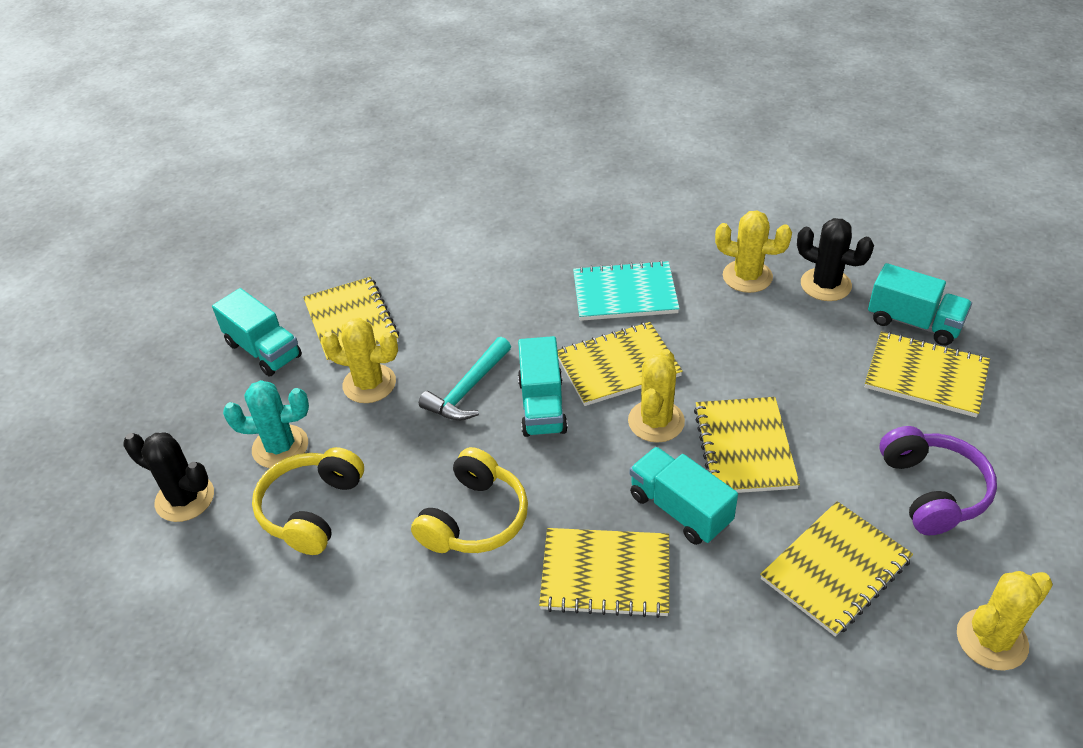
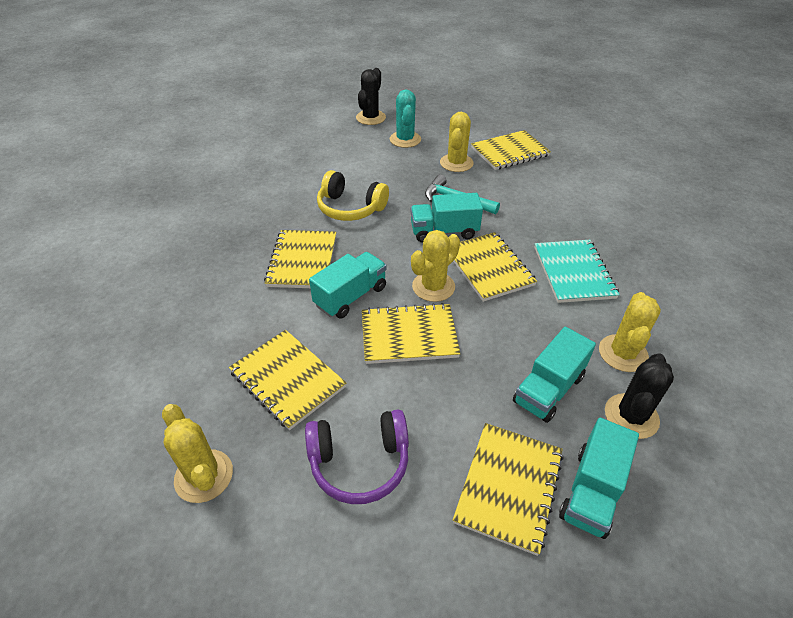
camera: 85 degrees right, 0 degrees up
turquoise truck [212,288,302,377] -> turquoise truck moved to [513,327,596,423]
yellow headphones [252,447,364,555] -> none
yellow cactus [628,349,685,443] -> yellow cactus turned 60 degrees counterclockwise [411,230,460,302]

